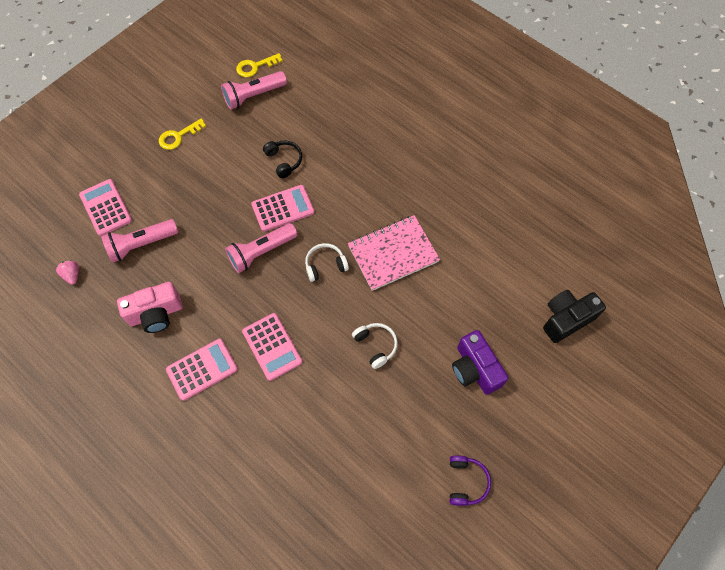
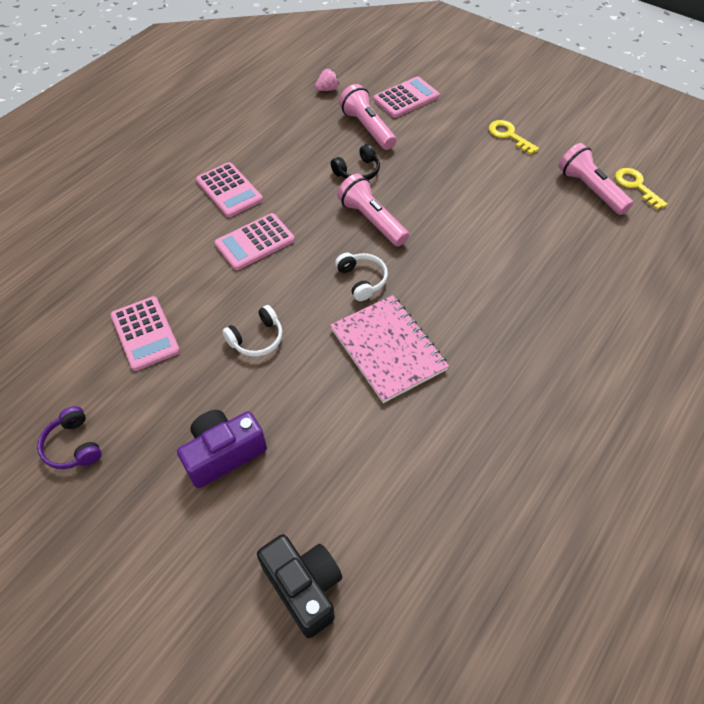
camera: 85 degrees right, 10 degrees down
pink camera [117,282,183,333] -> none
pink calculator [251,185,315,232] -> pink calculator moved to [111,296,180,371]
black headphones [263,140,302,178] -> black headphones moved to [331,144,380,180]
purple headphones [449,455,491,506] -> purple headphones turned 60 degrees clockwise [37,406,102,469]

